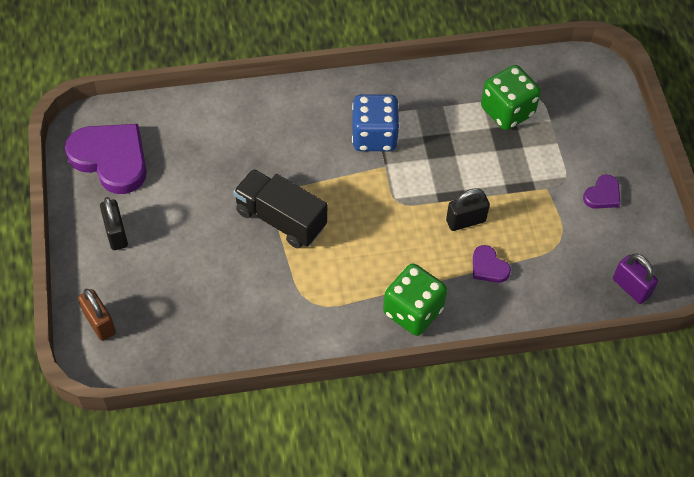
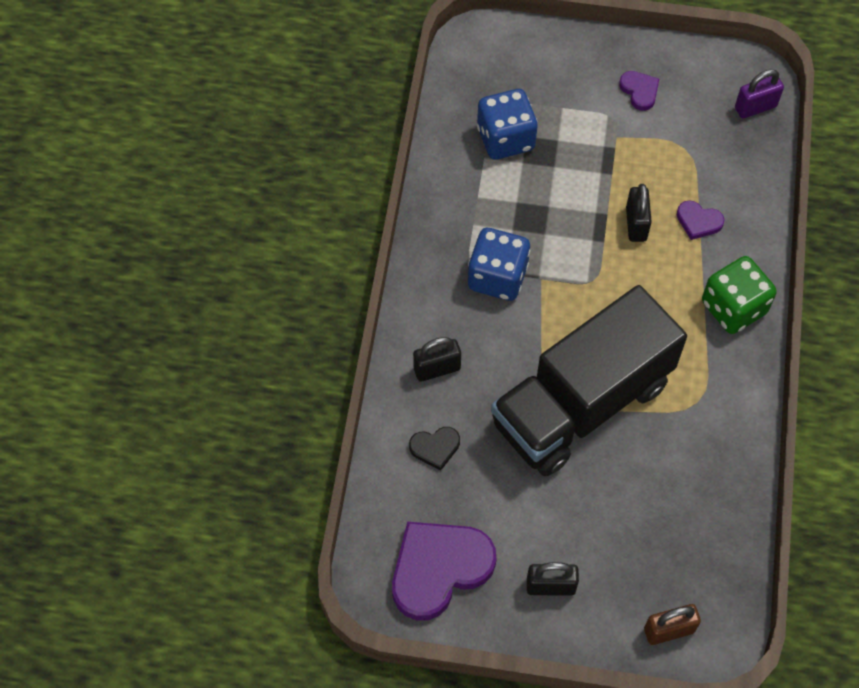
camera: 70 degrees left, 5 degrees up
black truck [233,169,327,248] -> black truck [491,285,687,476], size x1.74
purple heart [473,245,511,283] -> purple heart turned 45 degrees clockwise [677,200,725,240]
green dice [481,65,541,130] -> blue dice [477,89,538,160]
none -> black heart [409,427,460,470]
none -> black padlock [413,337,461,382]

